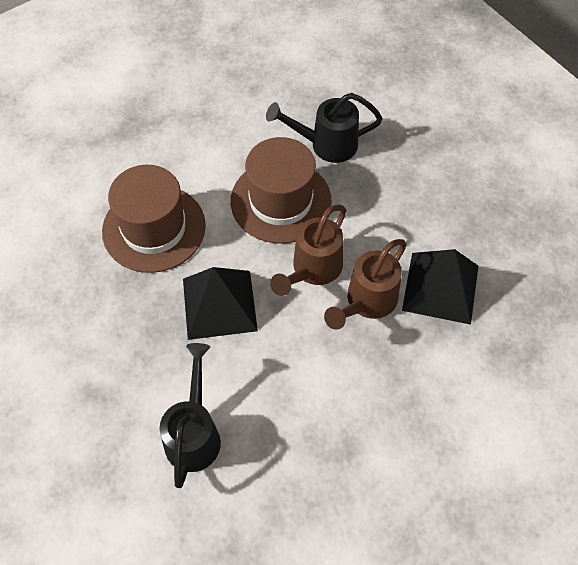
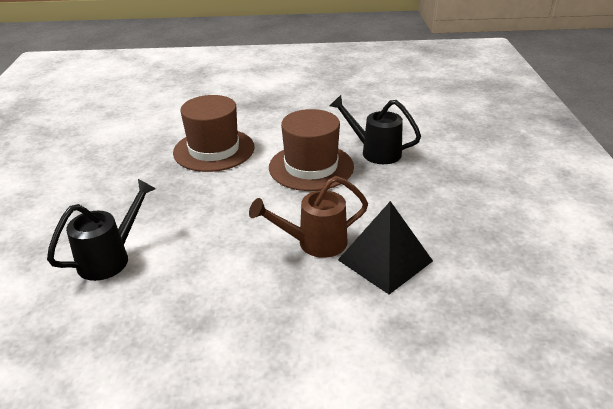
camera: 35 degrees right, 25 degrees down
black pyramid [183,267,258,340] -> none
brown watering can [270,205,346,296] -> none

